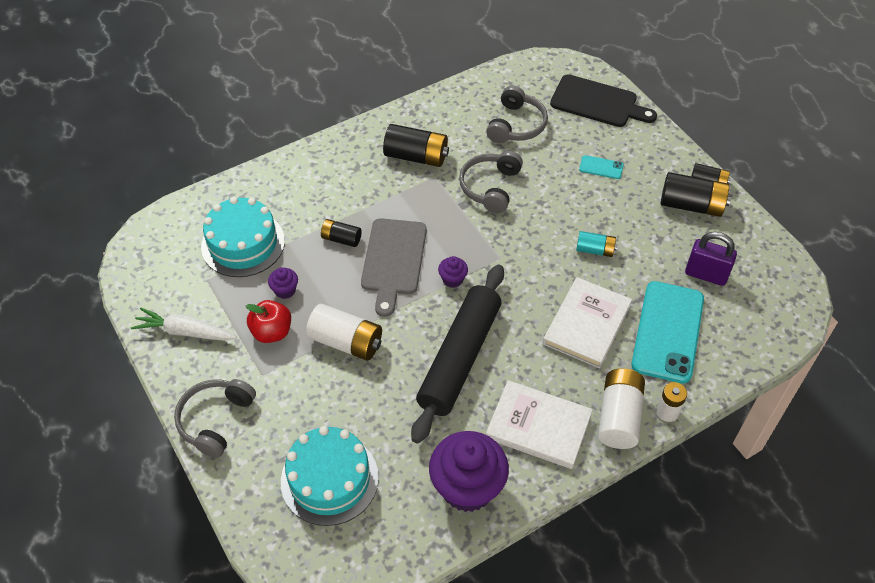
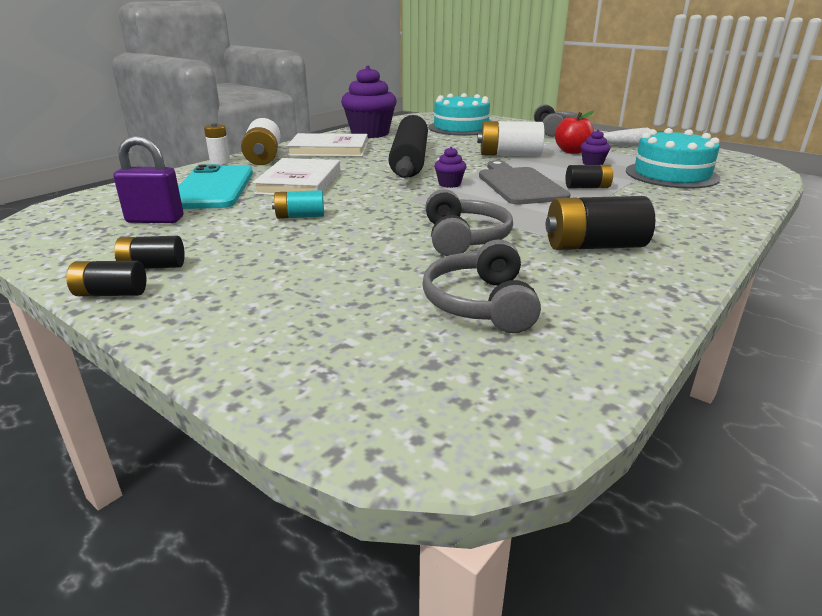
camera: 160 degrees right, 25 degrees down
black cutting board [550,74,657,127] -> none
turquoise phone [579,155,624,179] -> none
black battery [661,172,731,217] -> black battery [114,236,185,269], size x0.58

